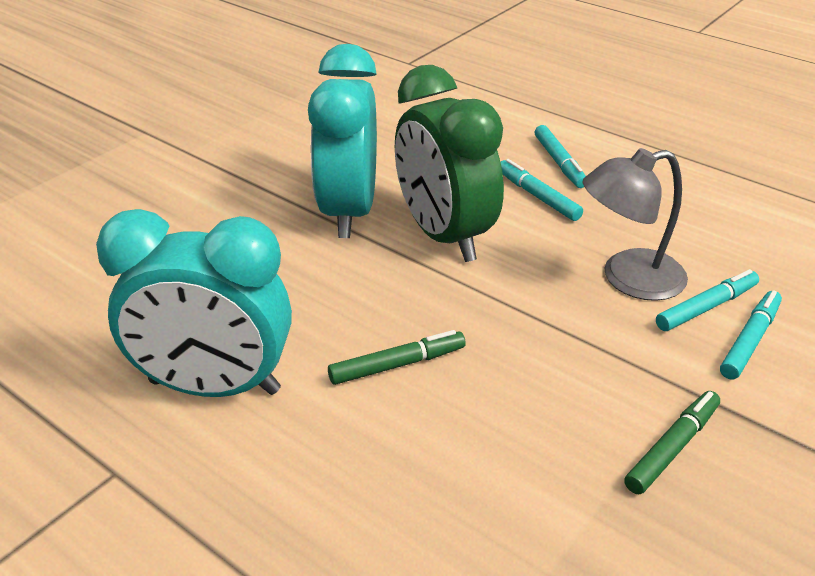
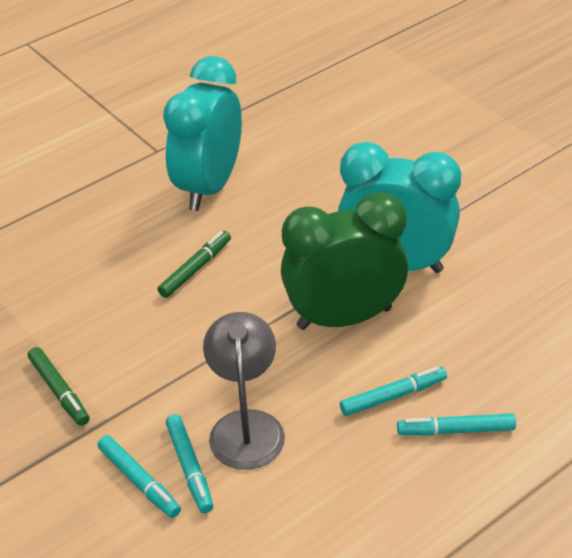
camera: 105 degrees right, 5 degrees up
green marker [328,330,466,385] -> green marker turned 135 degrees counterclockwise [158,231,231,298]

